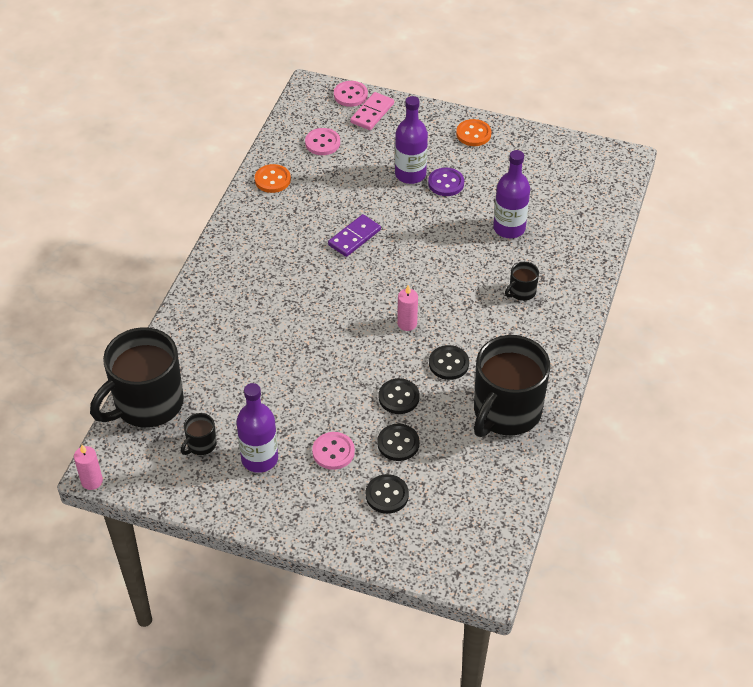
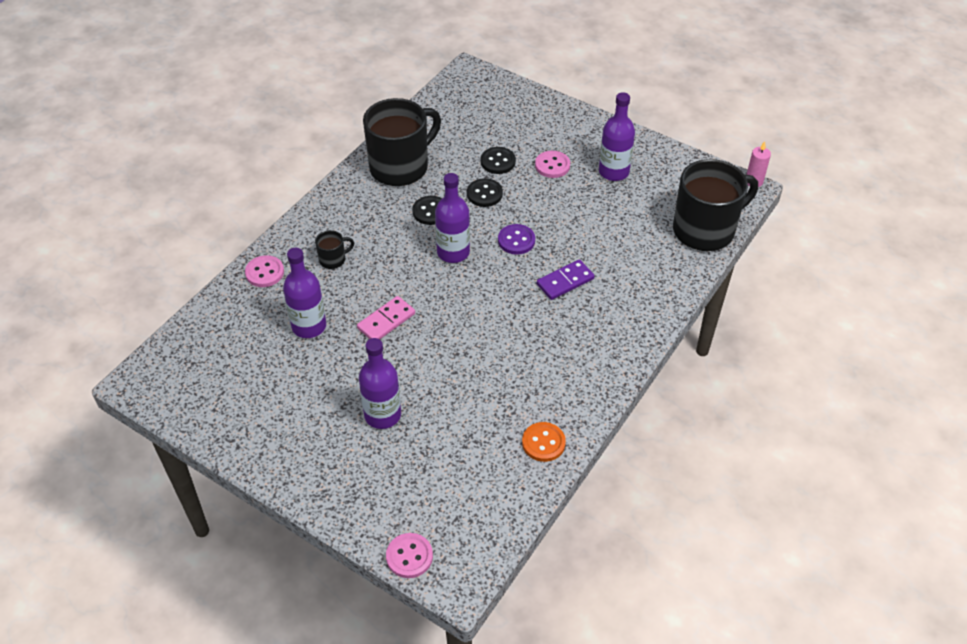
camera: 165 degrees left, 0 degrees up
black mug [181,413,217,455] -> none
pink button [305,128,340,155] -> pink button moved to [245,255,284,287]
purple domino [328,214,381,257] -> purple domino moved to [537,259,595,300]
pink domino [350,92,394,130] -> pink domino moved to [357,296,415,339]
black button [366,474,409,514] -> none
pink candle [397,285,418,331] -> purple bottle [435,173,470,263]
purple button [428,168,464,196] -> purple button moved to [498,224,535,255]
orange button [456,119,492,146] -> none

